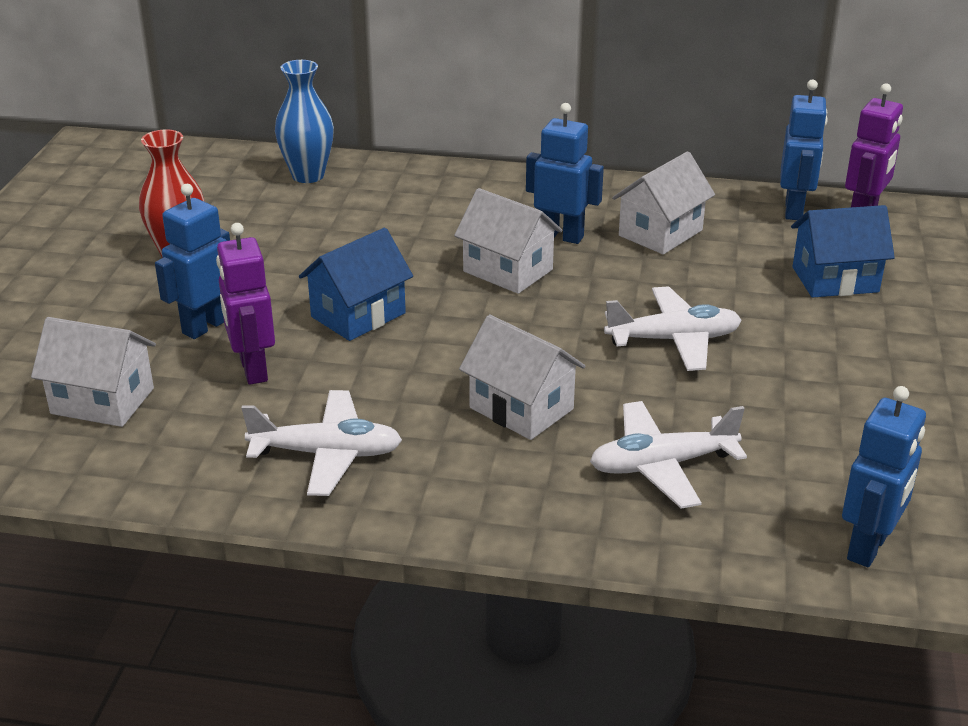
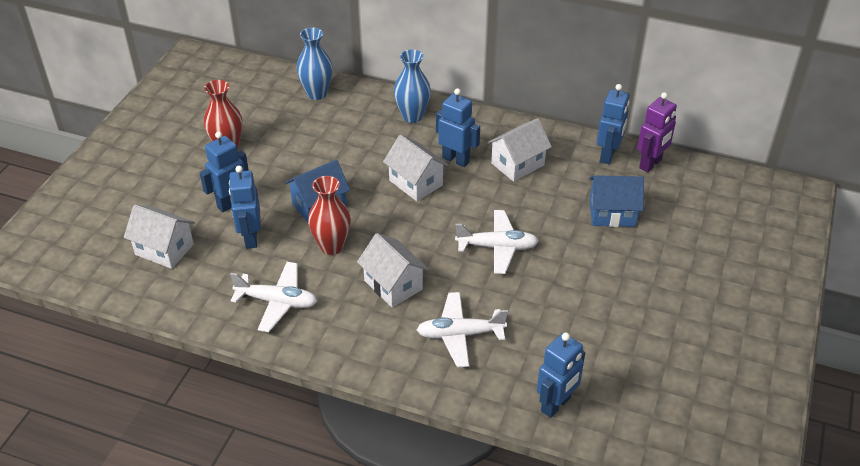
camera: 10 degrees right, 10 degrees up
purple robot [216,223,275,385] -> blue robot [229,166,261,249]
none -> red vase [308,176,351,255]
none -> blue vase [394,49,431,123]

